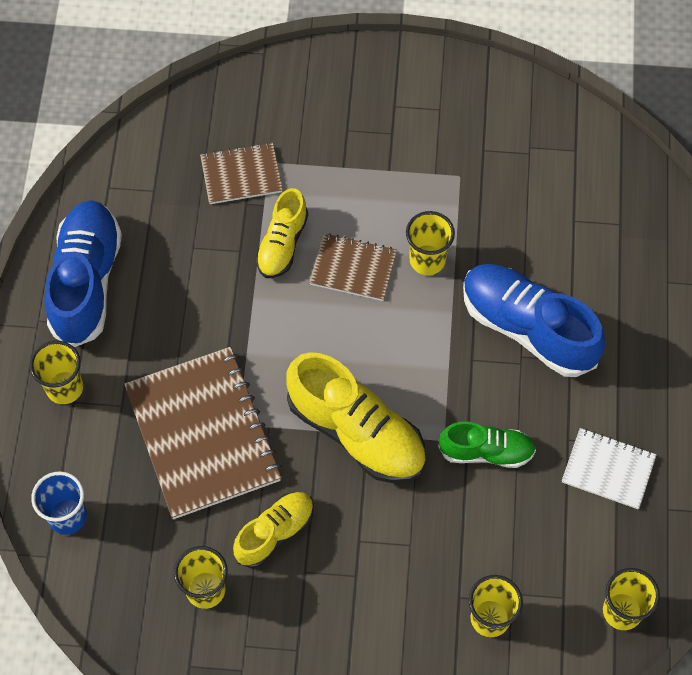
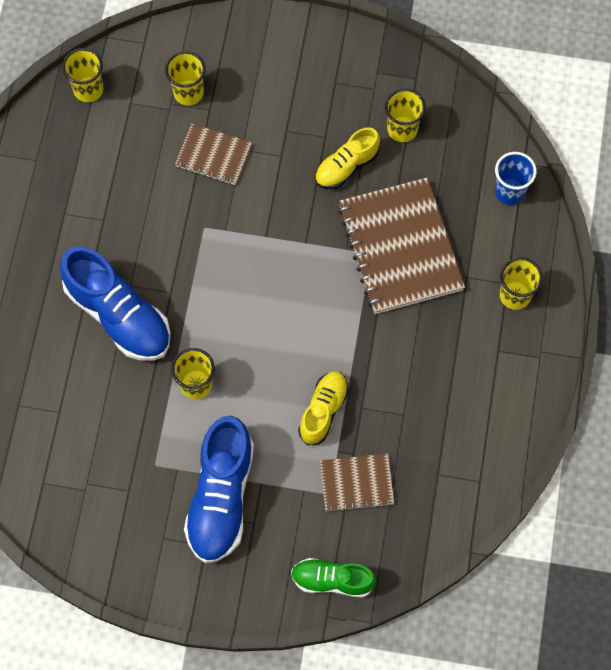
camera: 175 degrees left, 5 degrees up
blue shoe [44,200,122,347] -> blue shoe moved to [184,416,254,563]
yellow shoe [286,352,426,483] -> none
brown notebook [309,233,397,301] -> brown notebook moved to [175,124,252,185]
green shoe [438,421,536,468] -> green shoe moved to [291,558,376,598]
white notebook [562,428,656,509] -> none

